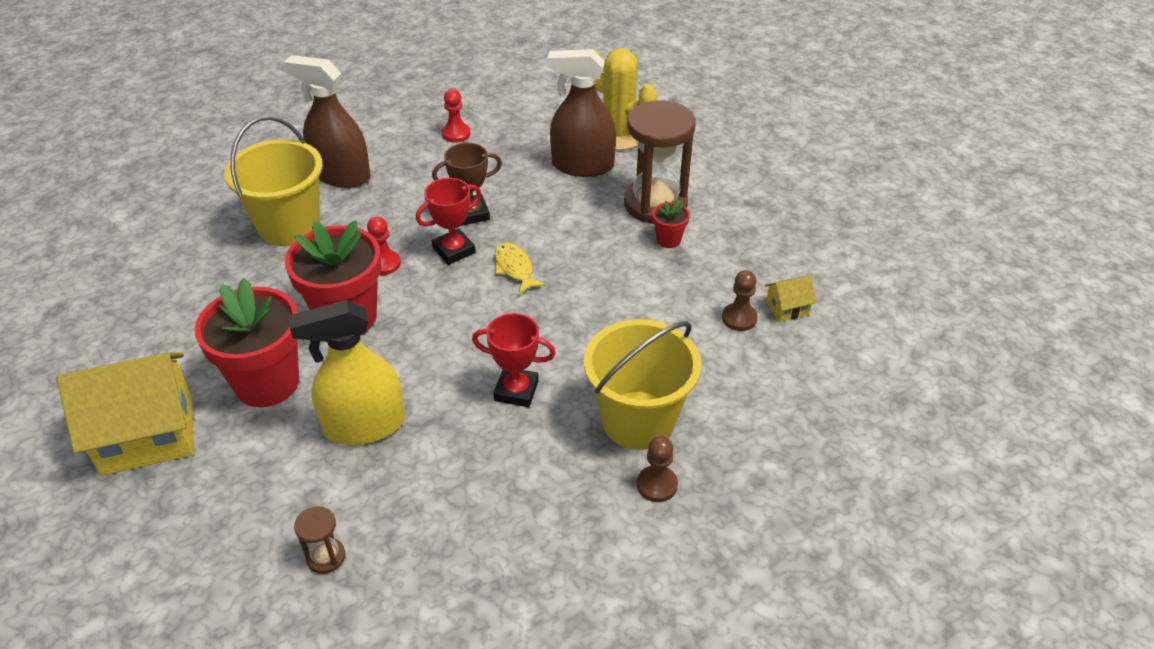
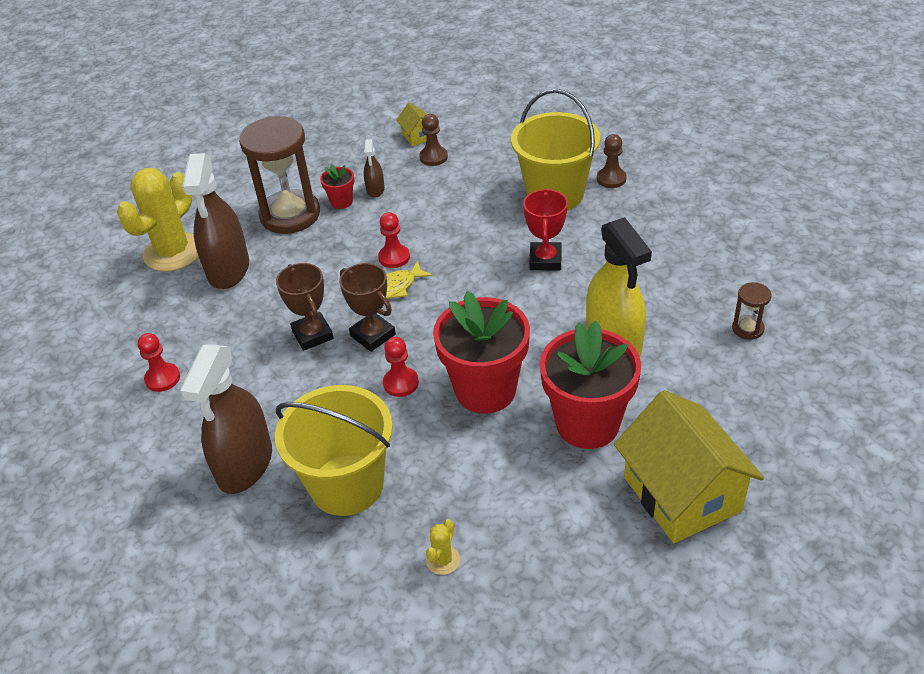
camera: 95 degrees left, 0 degrees up
red trophy [416,178,481,265] -> brown trophy [339,263,396,352]
none -> brown spray bottle [364,139,385,198]
none -> red pawn [378,212,410,268]
none -> yellow cactus [426,519,460,575]

